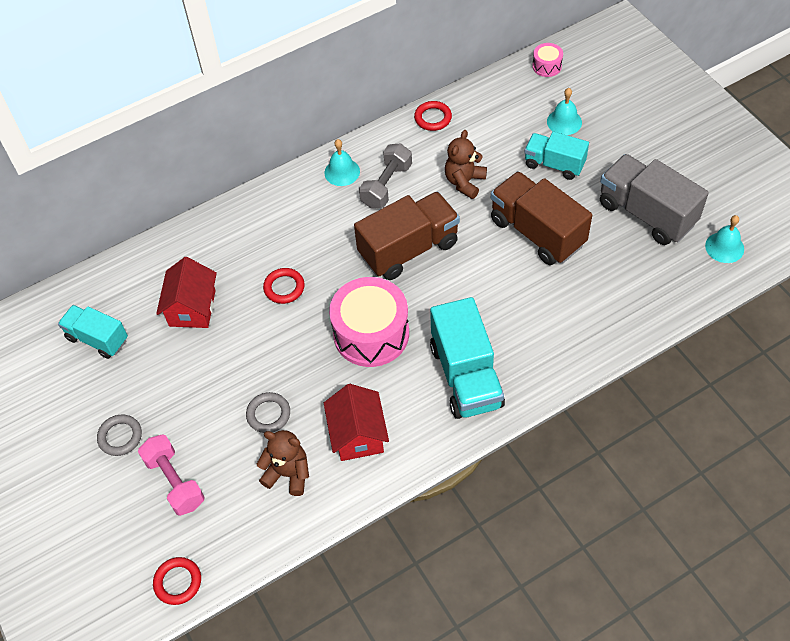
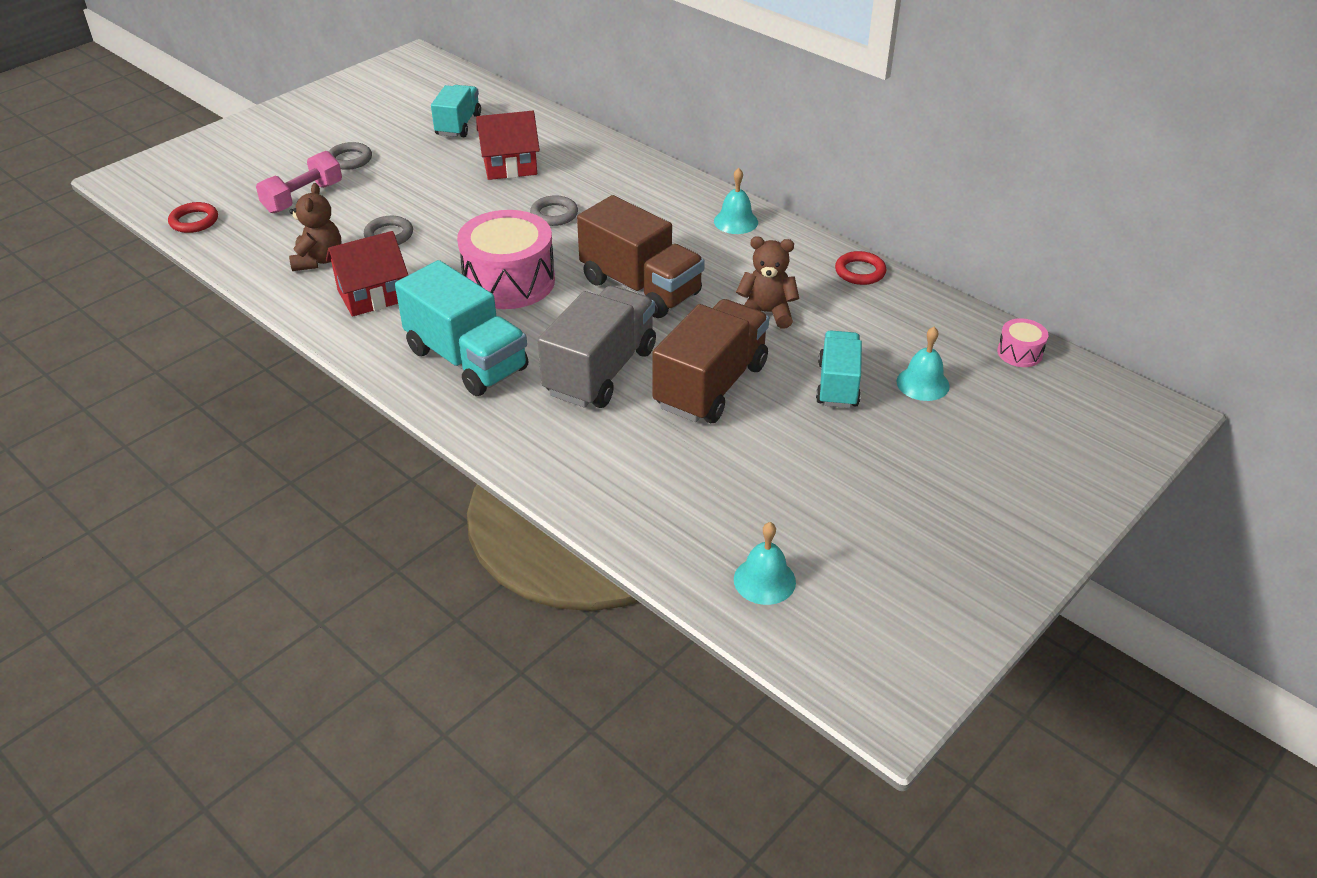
camera: 70 degrees right, 15 degrees down
red ring [263,268,305,304] -> grey ring [530,195,578,226]
grey dumbbell [359,143,412,209] -> none
turquoise truck [430,297,505,419] -> turquoise truck turned 105 degrees counterclockwise [395,260,529,396]
grey truck [600,154,709,245] -> grey truck moved to [538,286,656,408]

